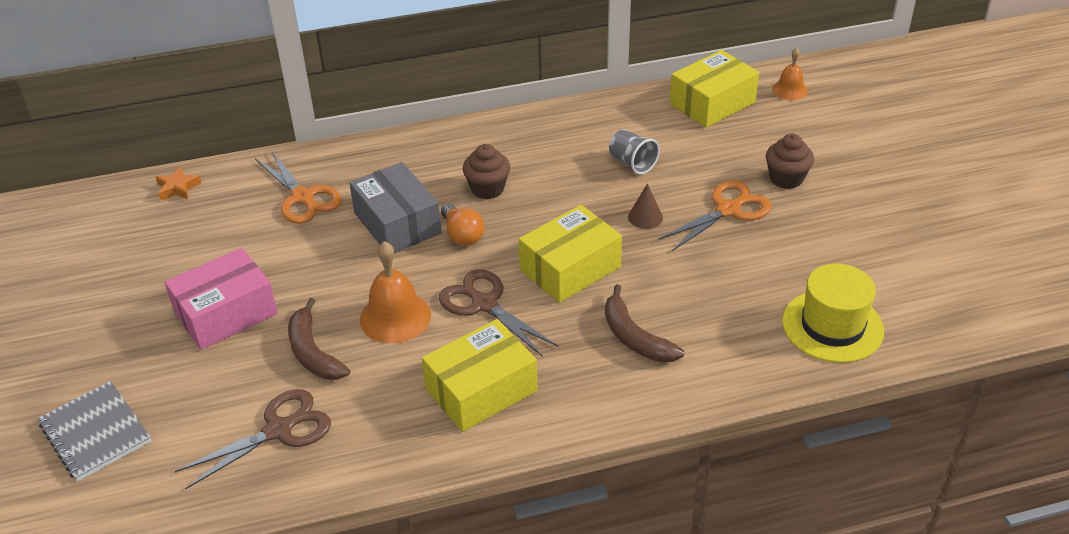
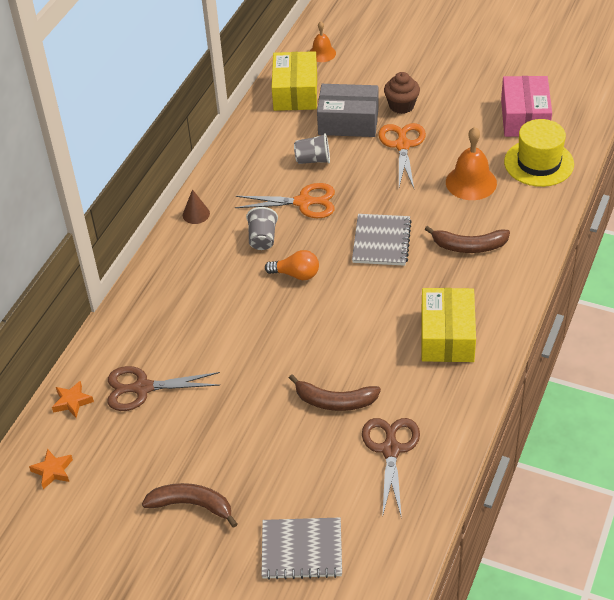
camera: 50 degrees left, 5 degrees up
pink box [165,248,278,350] -> pink box moved to [501,76,552,137]
orange scissors [255,150,342,224] -> orange scissors moved to [235,183,335,218]
grey box [349,162,442,253] -> grey box moved to [317,84,379,137]
orange bell [360,241,431,343] -> orange bell moved to [446,127,497,200]
brown scissors [439,269,559,357] -> brown scissors moved to [107,366,220,411]
brown cupcake [463,144,510,199] -> grey cup [246,207,278,250]
yellow box [519,205,622,303] -> grey notebook [352,214,412,266]
brown cone [628,183,663,229] -> brown cone moved to [183,189,210,224]
none -> orange star [29,449,73,489]
none -> brown banana [142,483,237,528]

